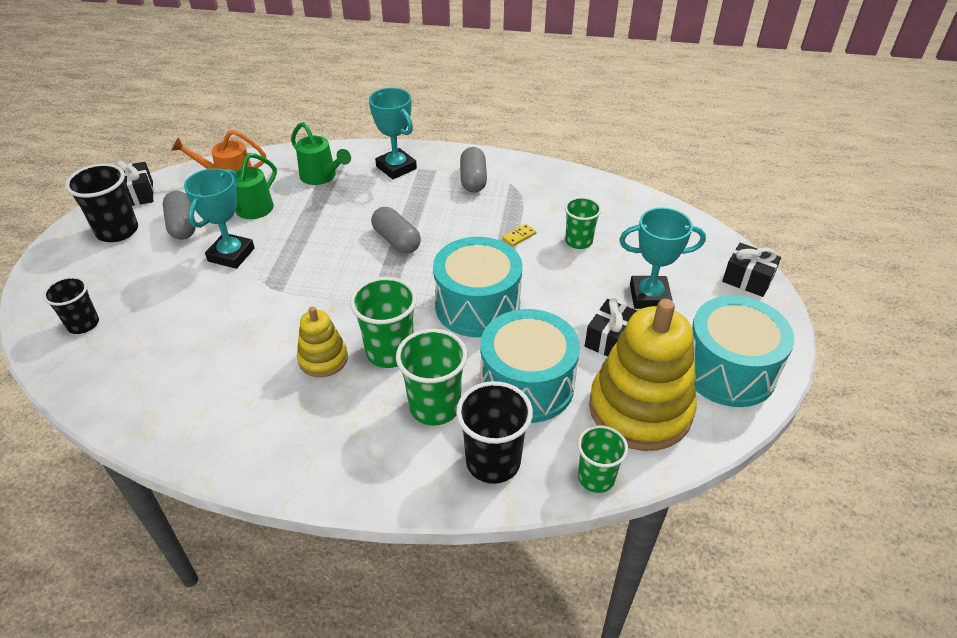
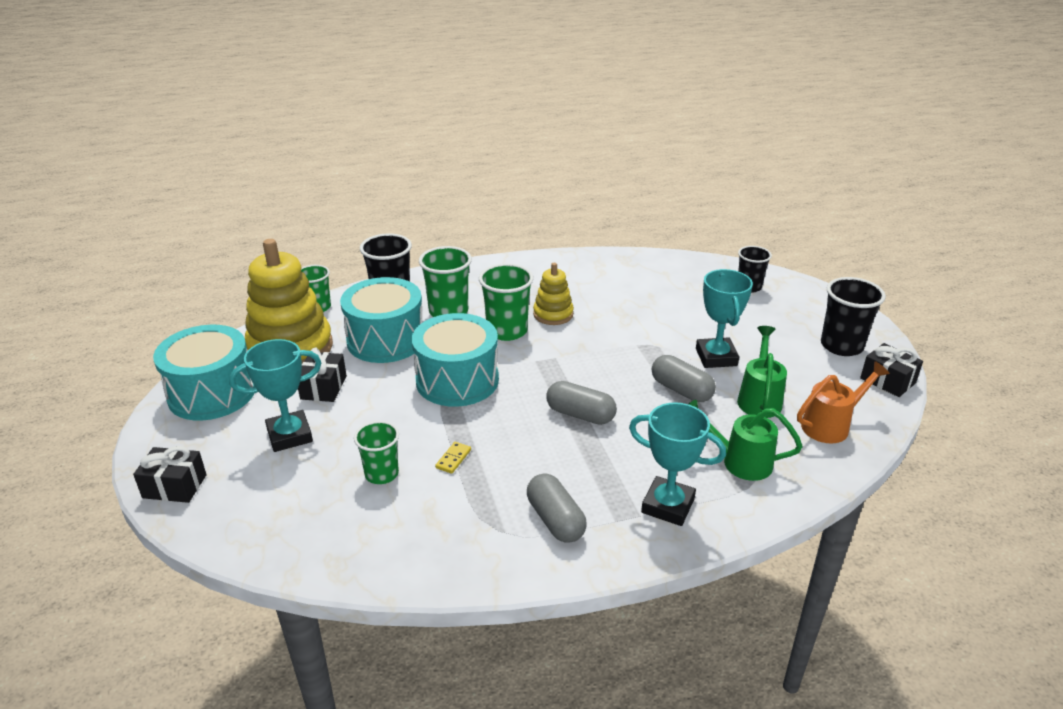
camera: 155 degrees right, 10 degrees down
grey capsule [163,191,196,240] -> grey capsule moved to [652,355,716,402]

